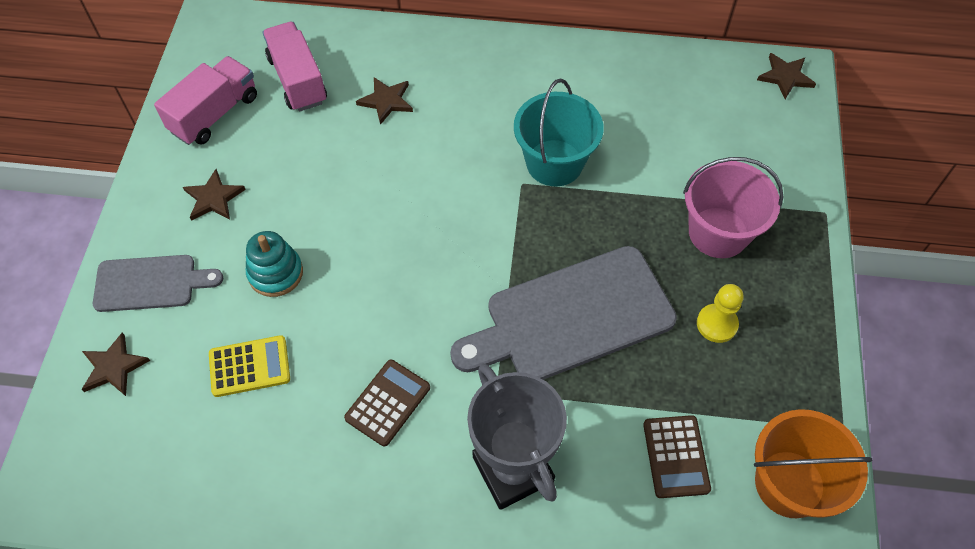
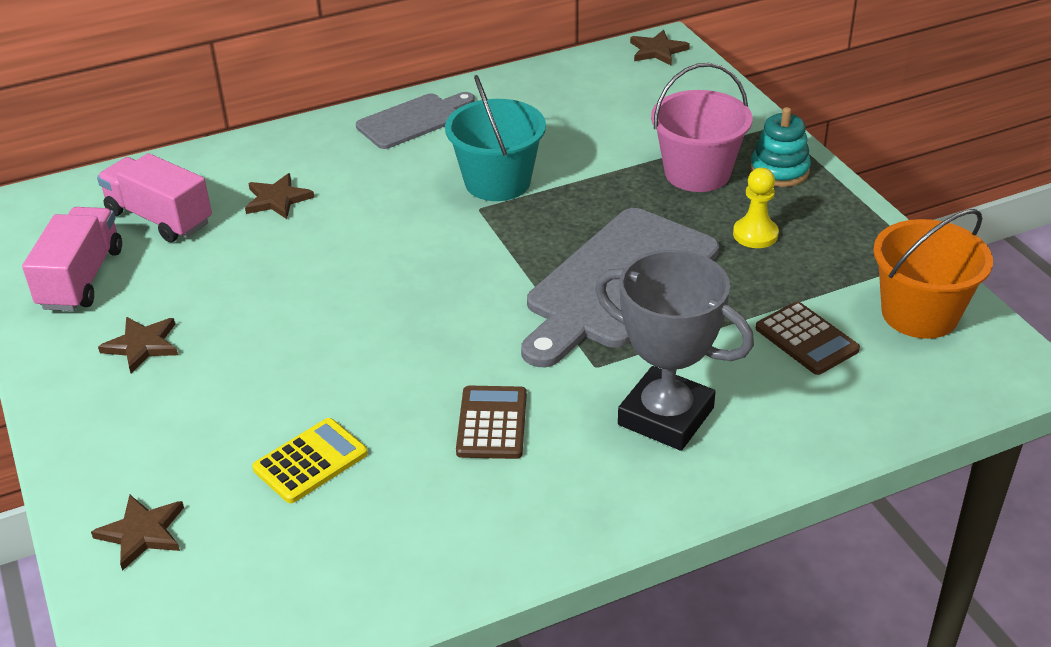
camera: 30 degrees left, 20 degrees down
grey cutting board [93,255,223,312] -> grey cutting board moved to [356,92,475,149]
turquoise stacking toy [246,231,303,297] -> turquoise stacking toy moved to [750,107,811,187]

